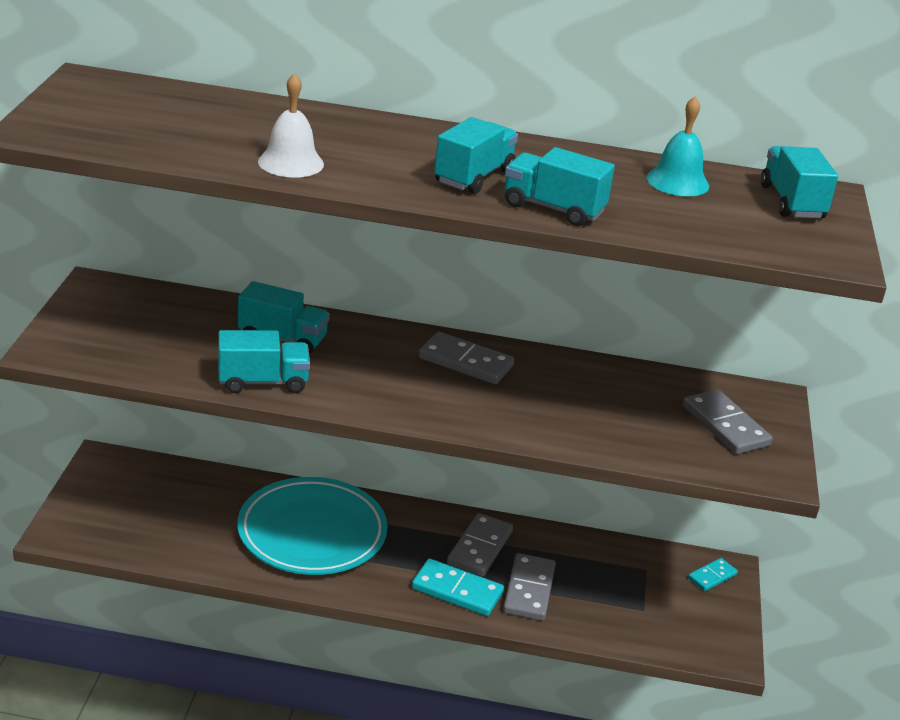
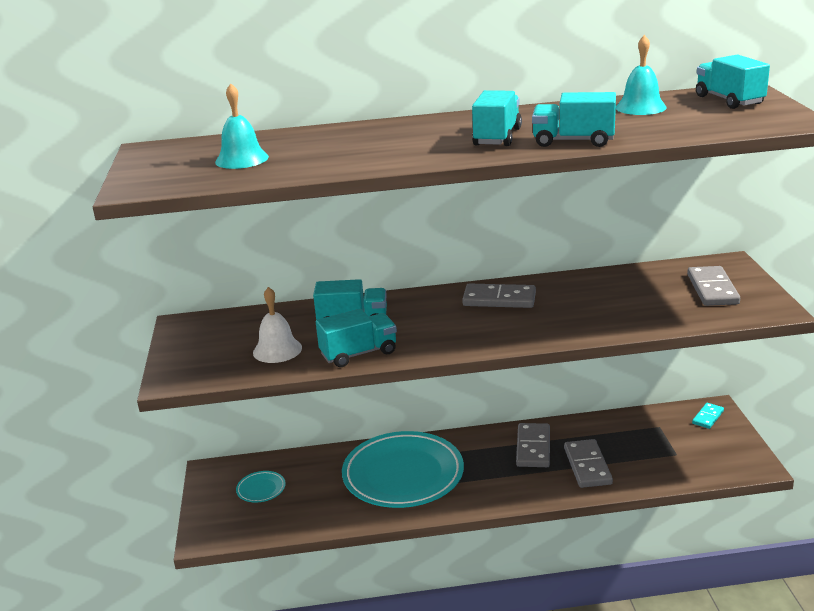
camera: 10 degrees left, 5 degrees down
white bell [258,73,324,178] -> white bell moved to [253,287,302,363]
turquoise domino [412,559,504,616] -> none
grey domino [683,389,773,454] -> grey domino turned 45 degrees clockwise [687,266,740,306]
none -> turquoise bell [215,83,269,169]
none -> turquoise plate [236,471,286,502]

